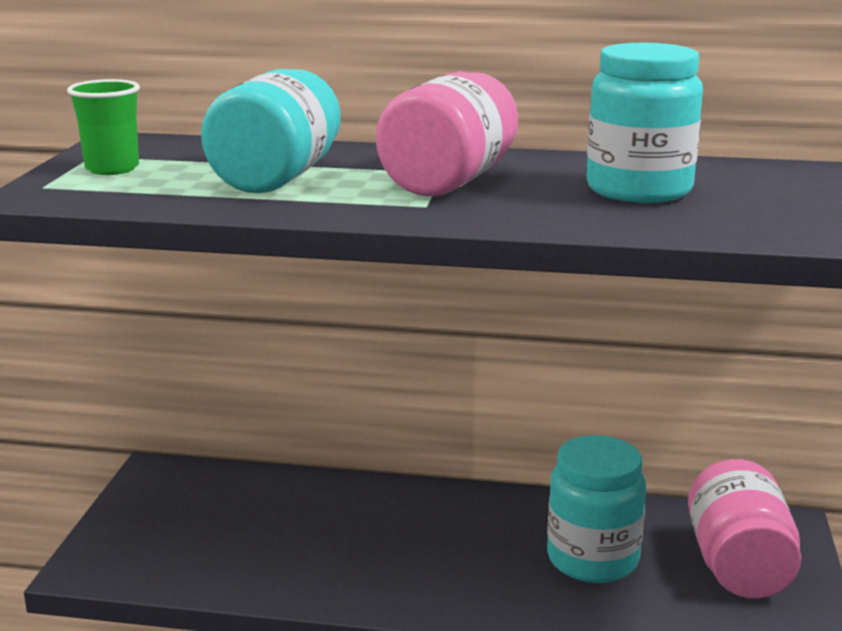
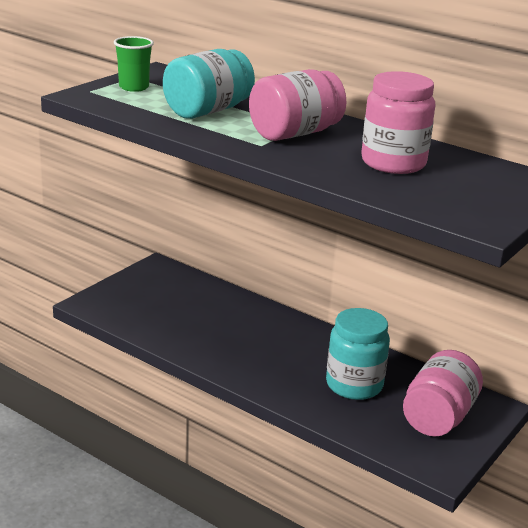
camera: 25 degrees right, 5 degrees up
turquoise jar [586,43,703,203] -> pink jar [361,71,435,174]

